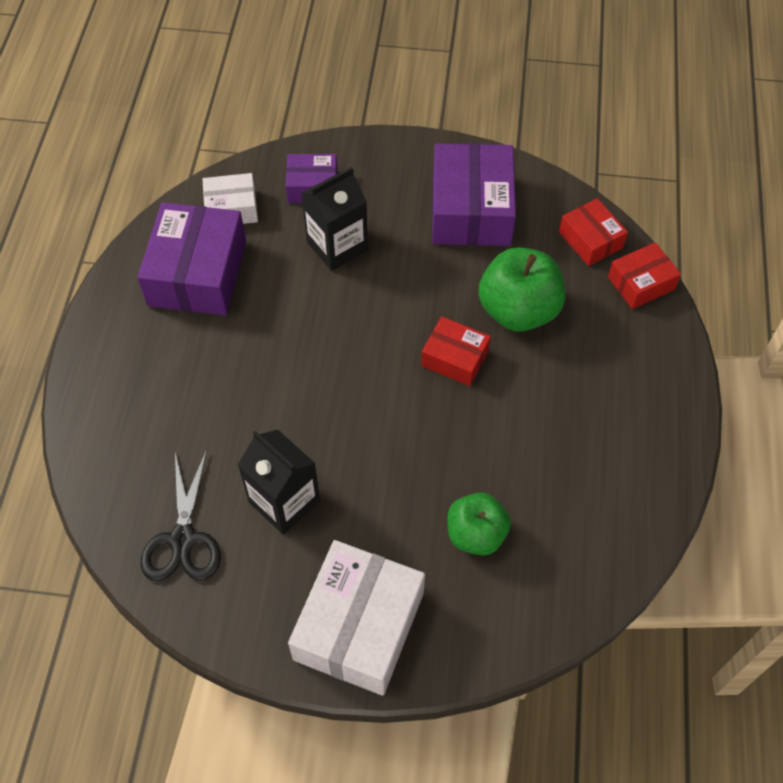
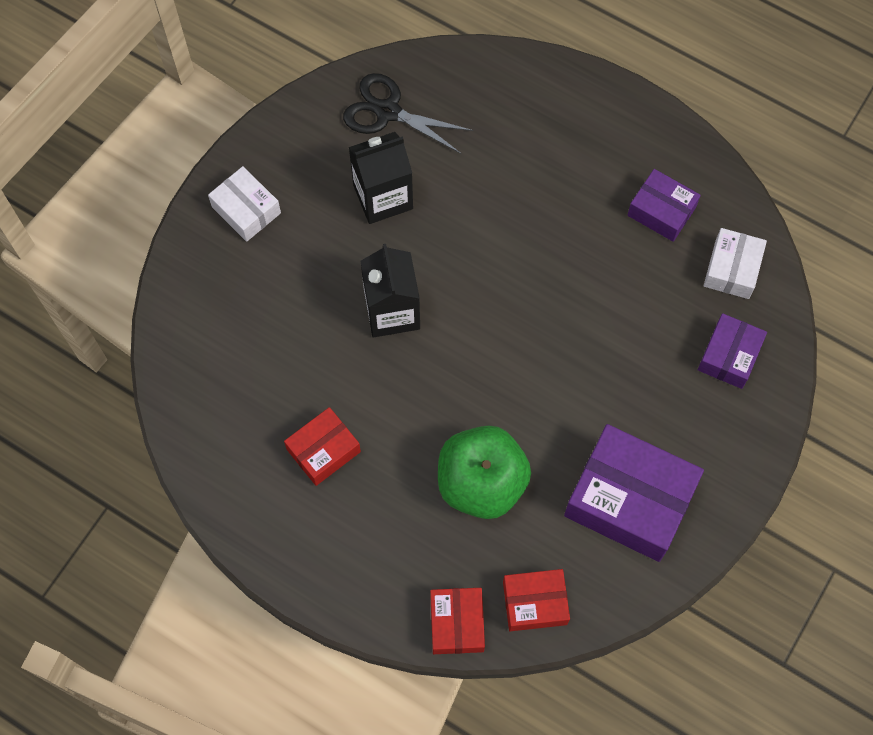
camera: 115 degrees right, 10 degrees up
purple box [137,202,246,316] -> purple box [628,169,701,242], size x0.55
white box [288,540,425,696] -> white box [208,166,281,242], size x0.55
black carton [301,167,368,271] -> black carton moved to [361,244,420,338]
red box [421,316,491,386] -> red box moved to [284,407,361,486]
green apple [447,492,511,555] -> none

